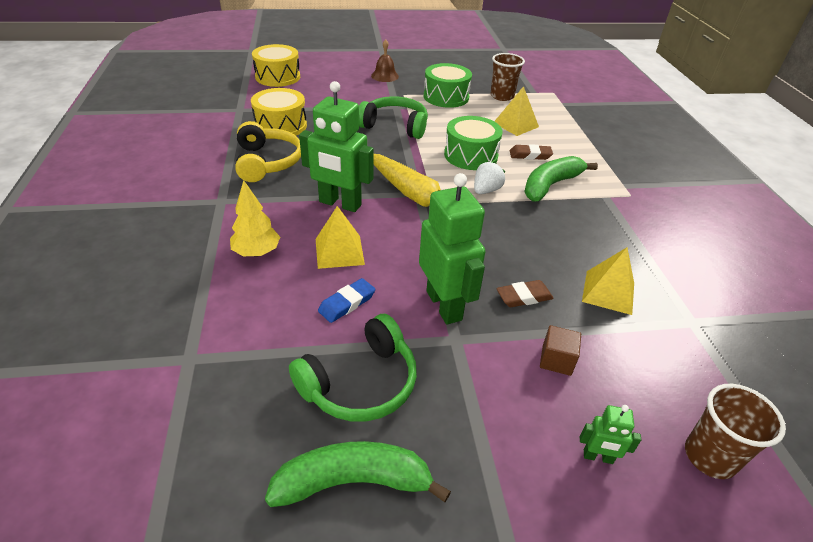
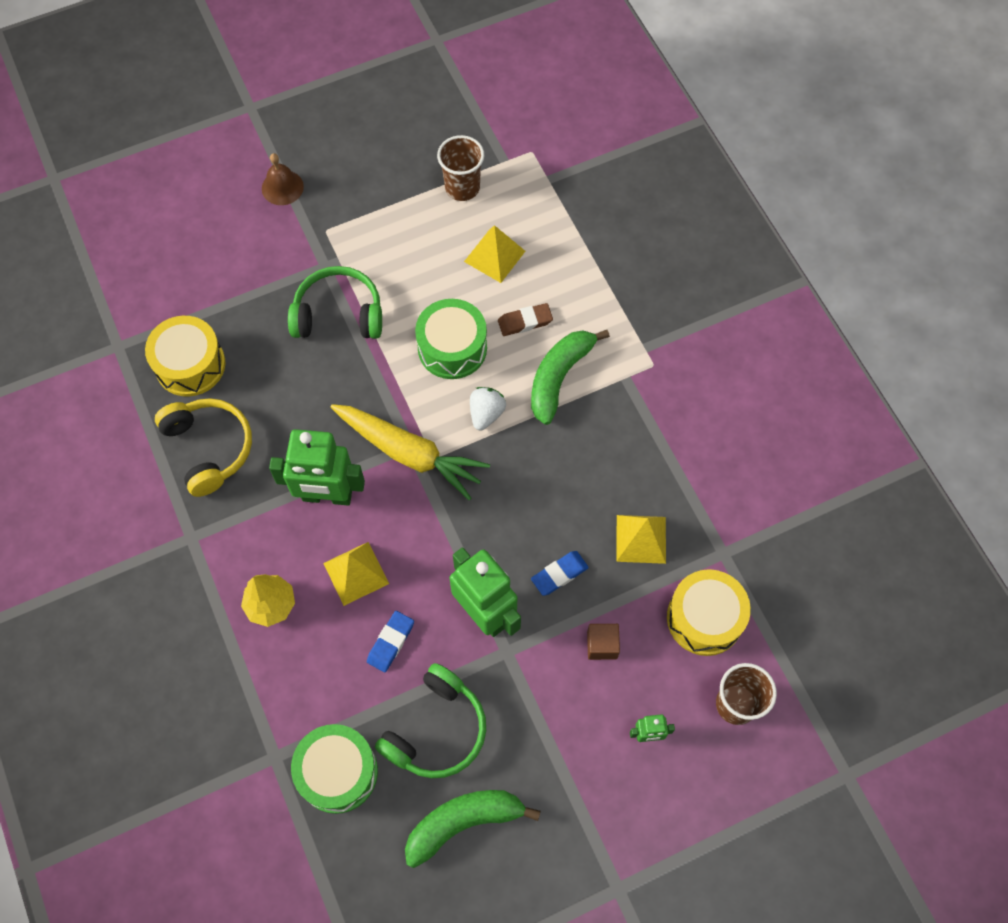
camera: 15 degrees left, 25 degrees up
yellow drum [252,44,300,87] -> yellow drum moved to [667,569,751,656]
green drum [424,63,472,108] -> green drum moved to [291,724,378,814]
brown eraser [496,280,554,307] -> blue eraser [531,551,589,596]

